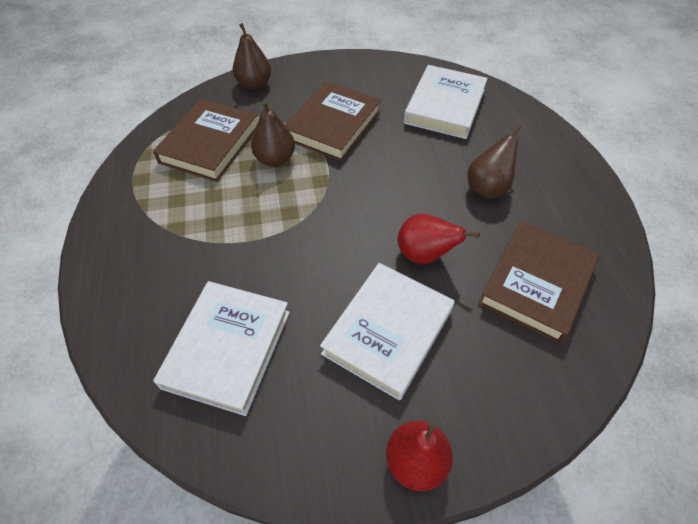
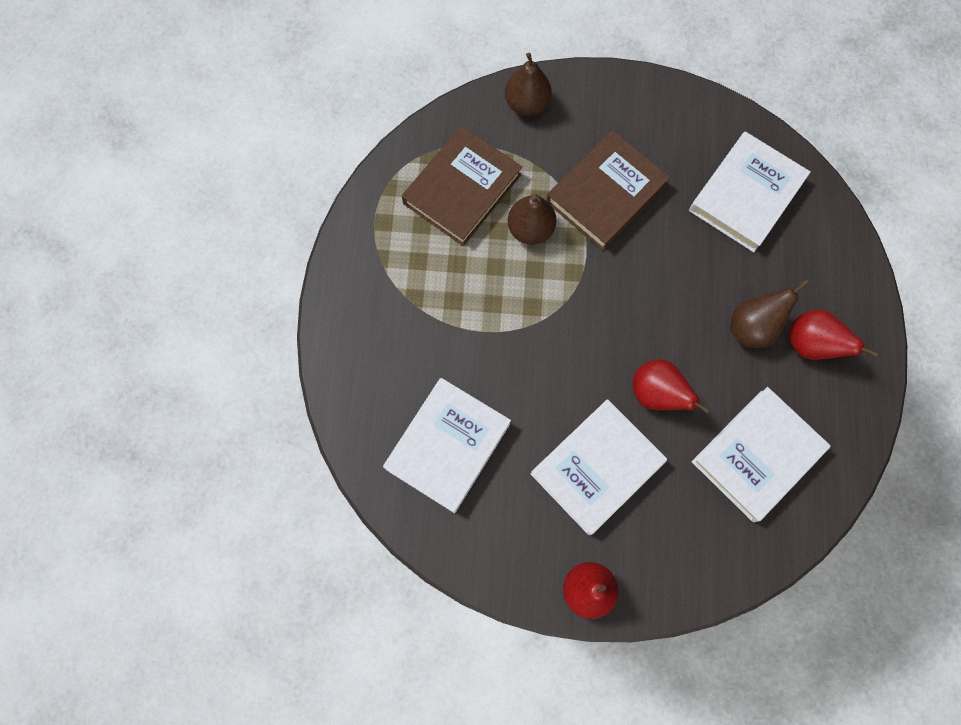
camera: 15 degrees right, 20 degrees up
brown book [478,221,599,344] -> white book [692,387,831,522]
none -> red pear [789,310,879,360]

